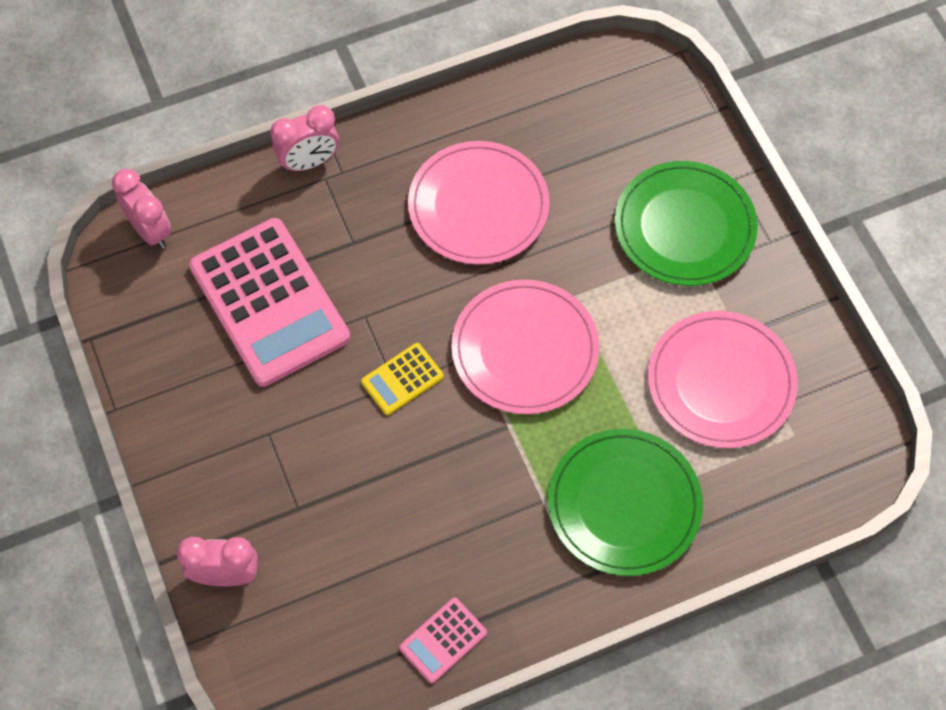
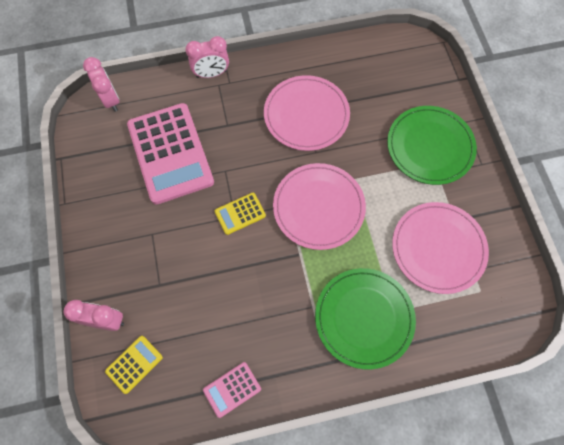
camera: 10 degrees right, 5 degrees up
none -> yellow calculator [105,336,163,394]

